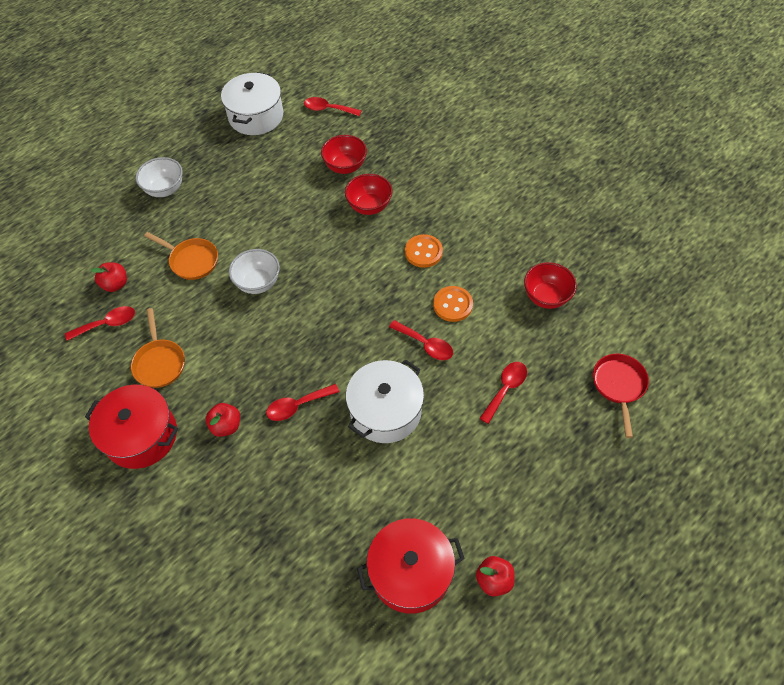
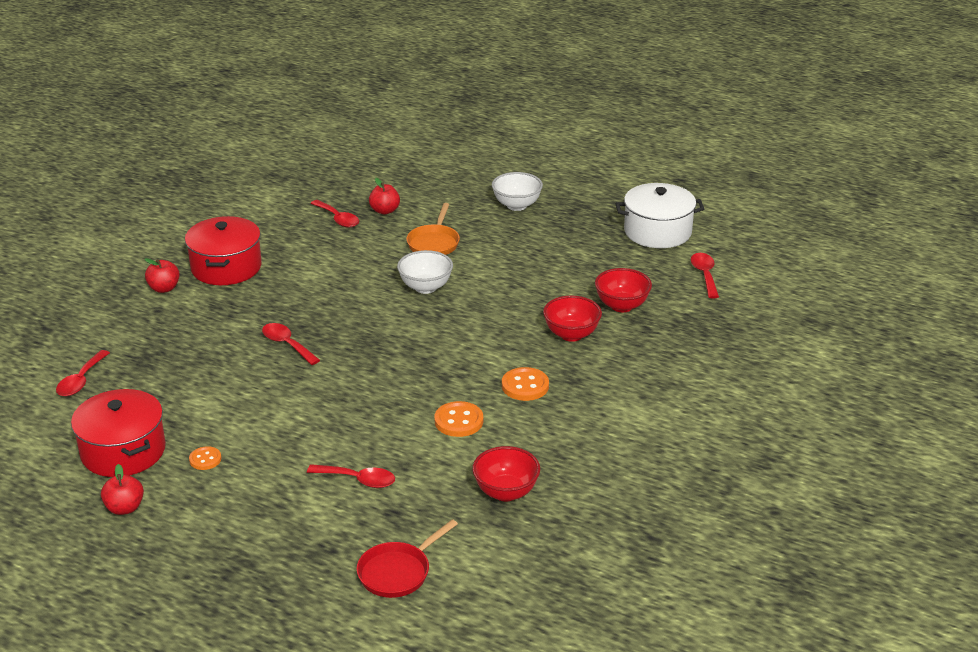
camera: 70 degrees right, 25 degrees down
orange pan [131,308,185,388] -> none
red apple [205,403,240,437] -> red apple moved to [145,258,180,293]
white pot [346,359,424,443] -> none
red spoon [389,320,453,360] -> red spoon moved to [56,350,110,396]
red pan [593,354,649,438] -> red pan turned 150 degrees clockwise [356,519,458,598]
none -> orange button [189,446,221,470]

